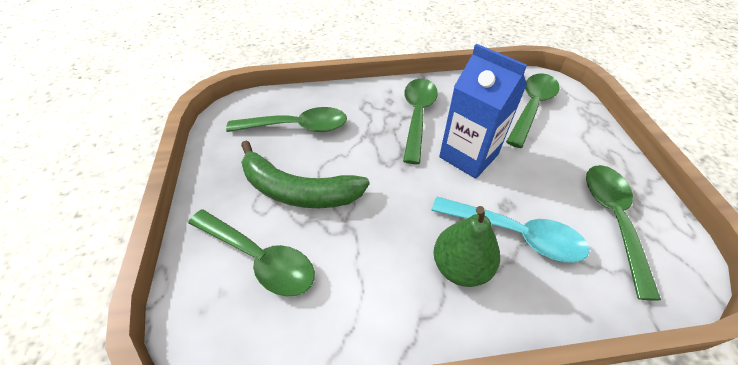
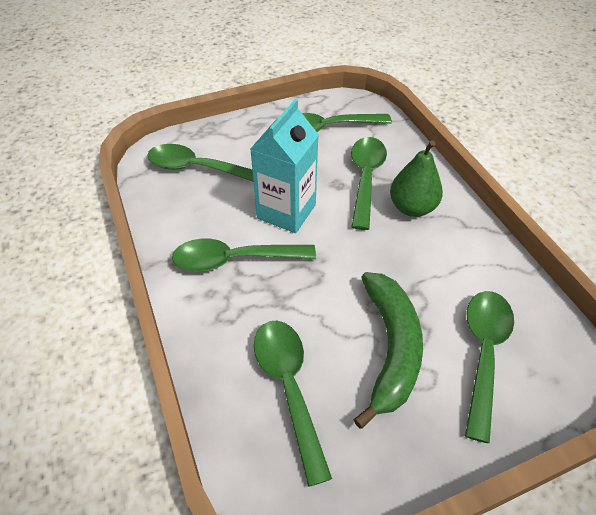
camera: 105 degrees left, 0 degrees up
turquoise spoon [431,197,589,263] -> green spoon [351,137,387,230]
blue carton [439,44,527,179] -> turquoise carton [251,99,319,233]

